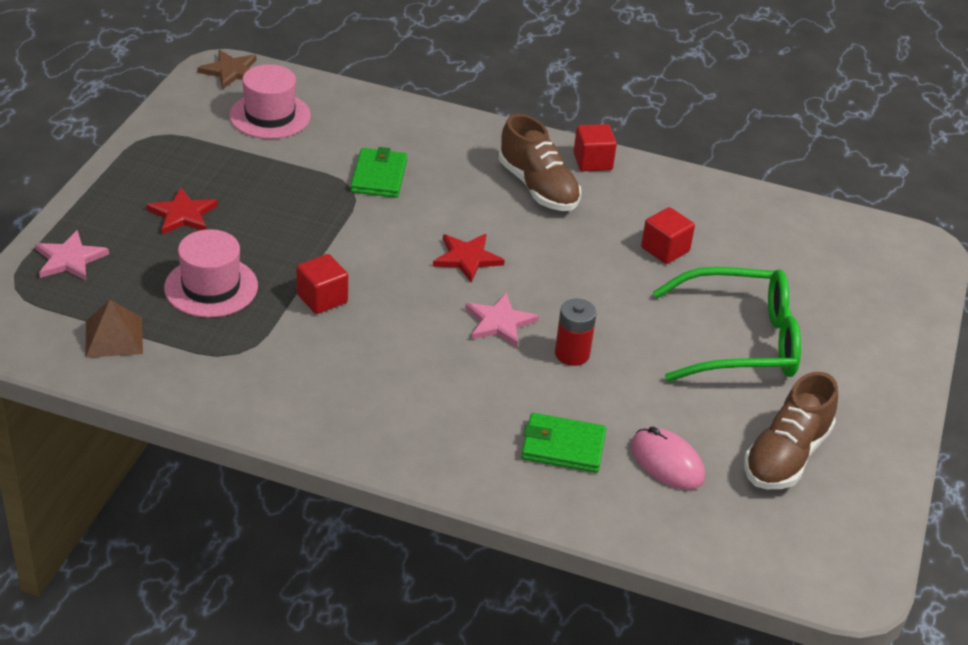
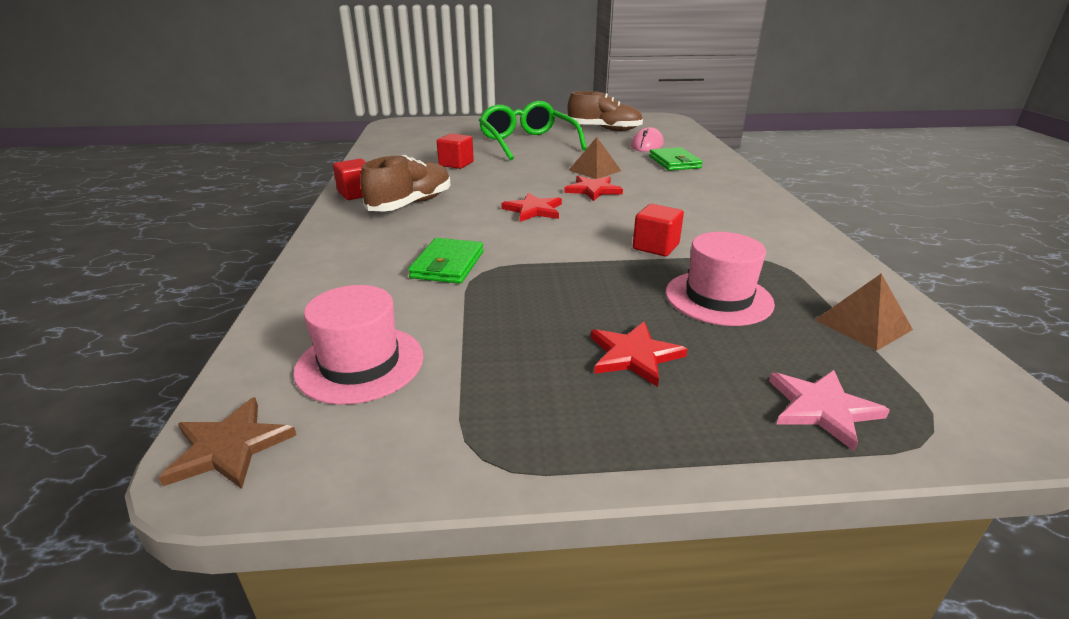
camera: 110 degrees left, 10 degrees down
green wallet [351,147,407,198] -> green wallet turned 60 degrees counterclockwise [408,238,484,284]
pink star [465,293,539,347] -> red star [564,176,623,201]
red battery [555,299,597,366] -> brown pyramid [568,137,621,179]

